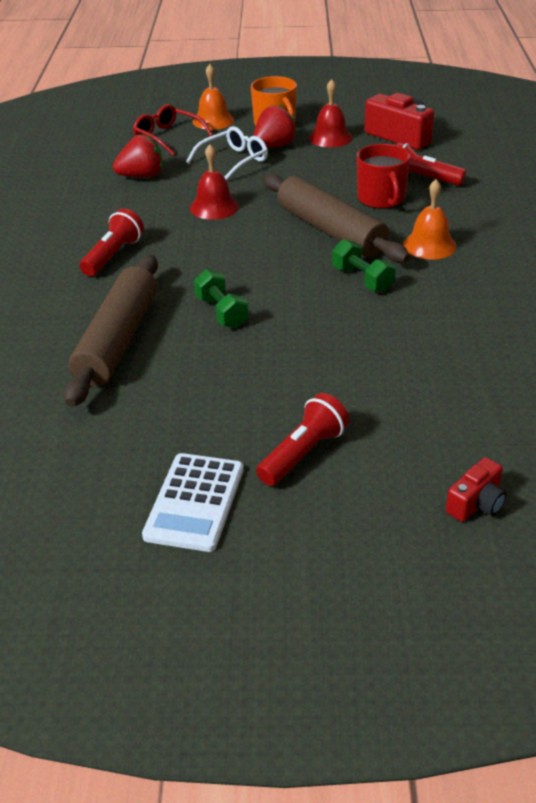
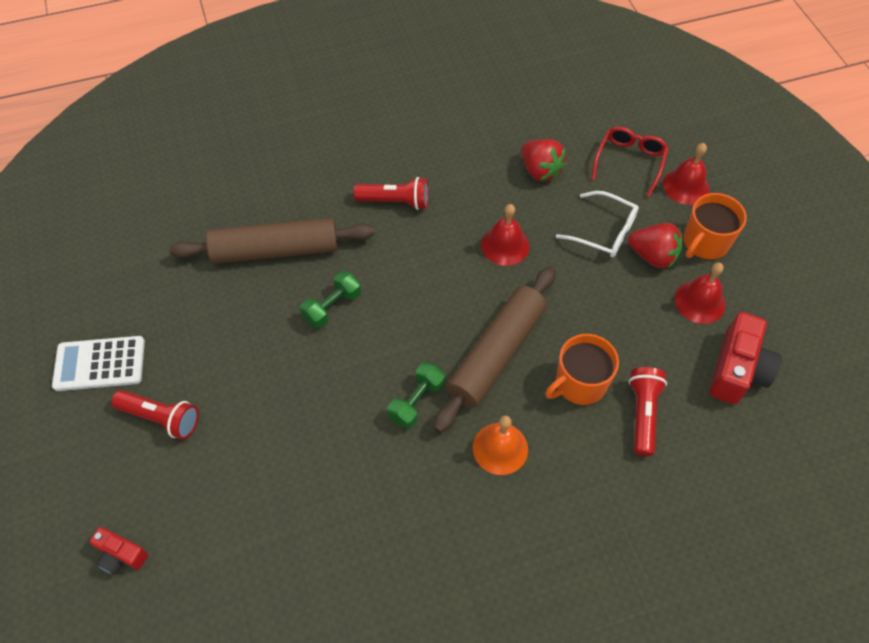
camera: 70 degrees right, 20 degrees up
orange bell [193,64,235,130] -> red bell [663,143,709,205]
red mug [357,144,410,209] -> orange mug [545,334,619,405]

